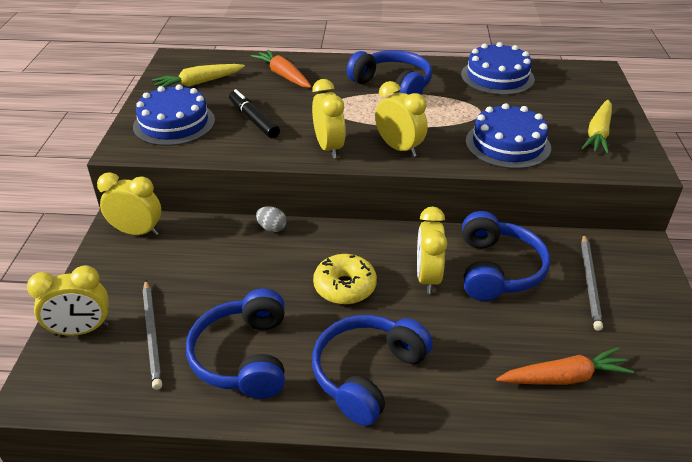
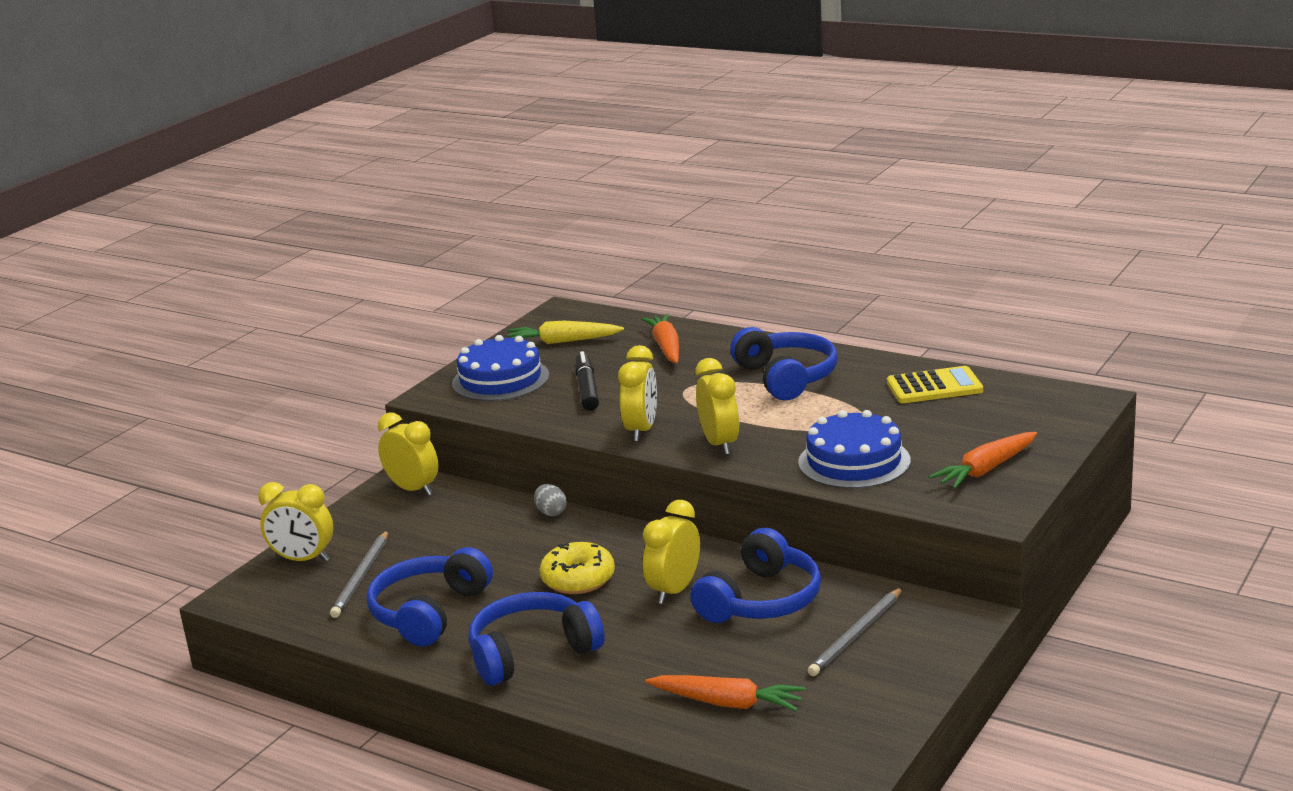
camera: 30 degrees right, 15 degrees down
blue cake [461,42,535,95] -> yellow calculator [887,366,983,403]
yellow carrot [582,100,612,154] -> orange carrot [928,432,1037,489]

